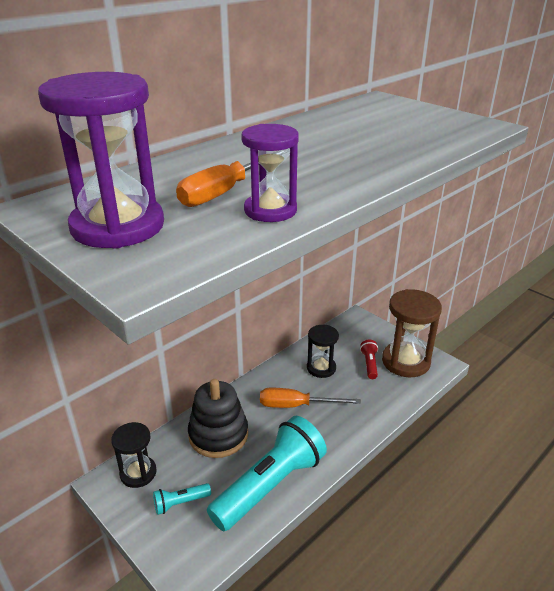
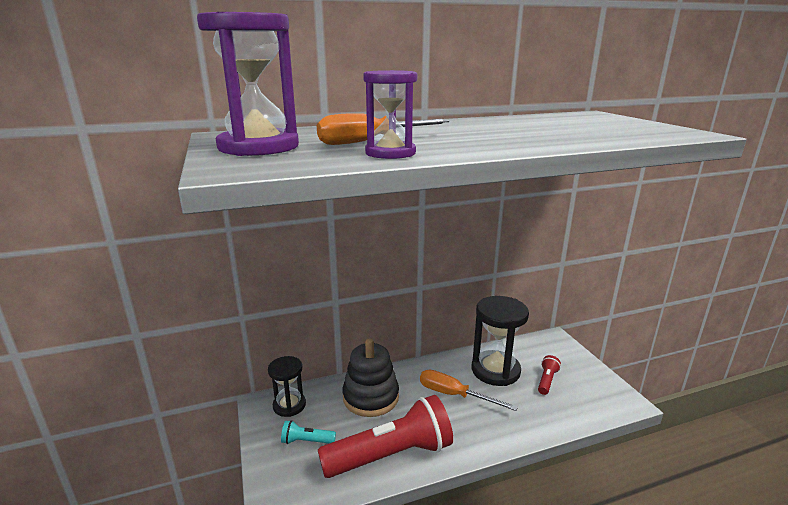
camera: 25 degrees right, 10 degrees down
turquoise flashlight [207,416,327,531] -> red flashlight [318,395,453,478]
black hourglass [307,325,339,378] -> black hourglass [472,296,529,386], size x1.65
brown hourglass [382,289,442,377] -> none

